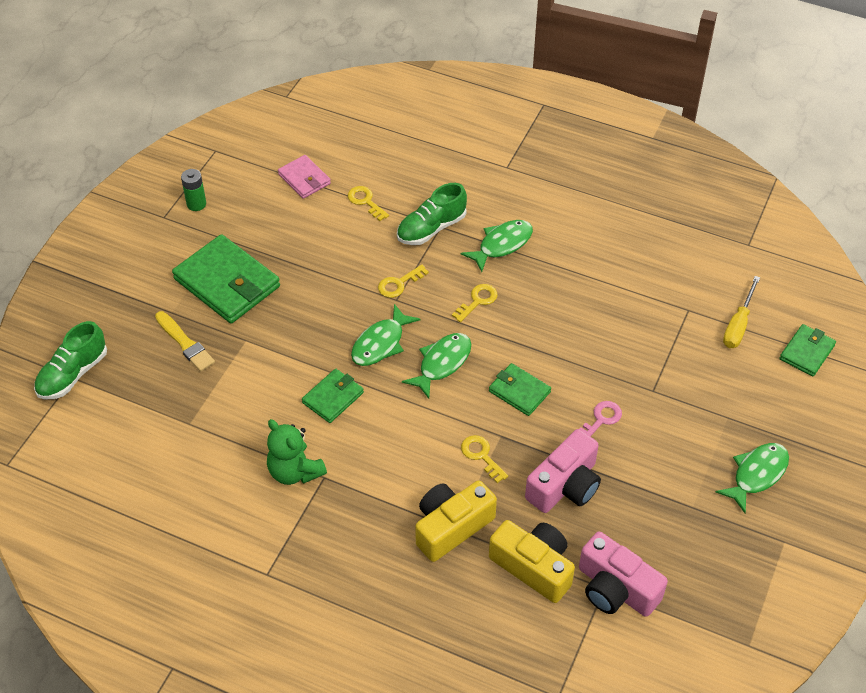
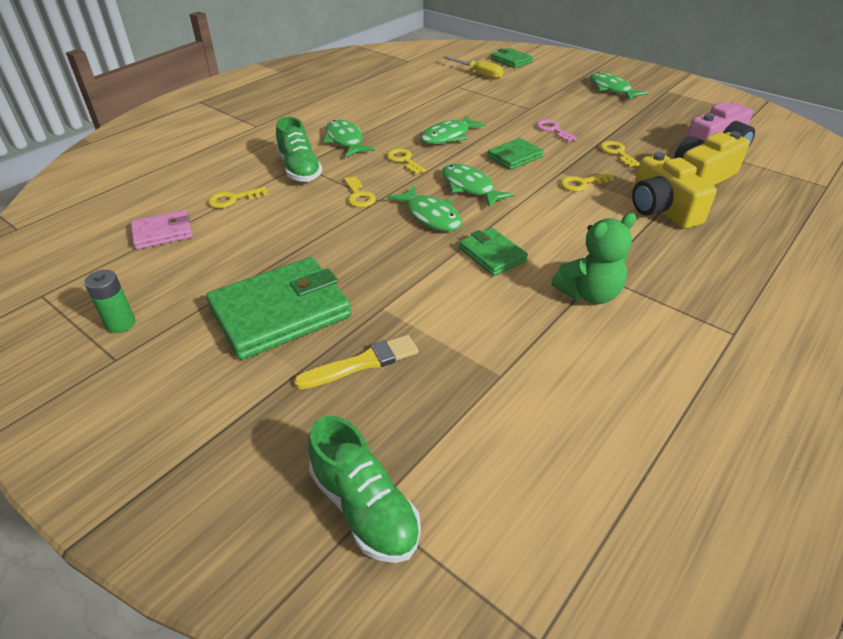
camera: 75 degrees left, 10 degrees down
pink camera [525,429,601,513] -> yellow key [600,141,640,167]
none -> green fish [421,115,486,144]

